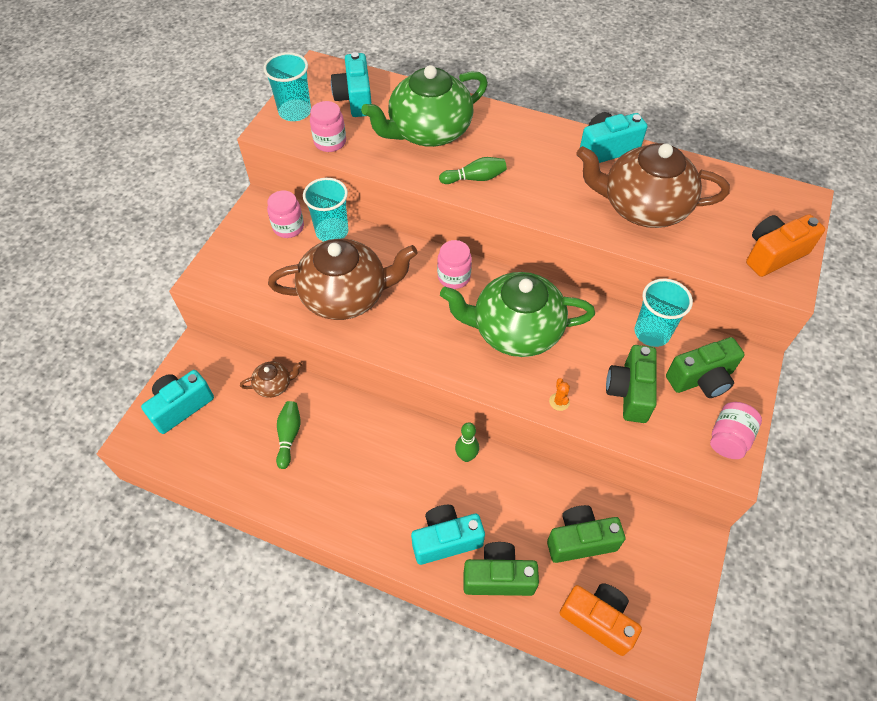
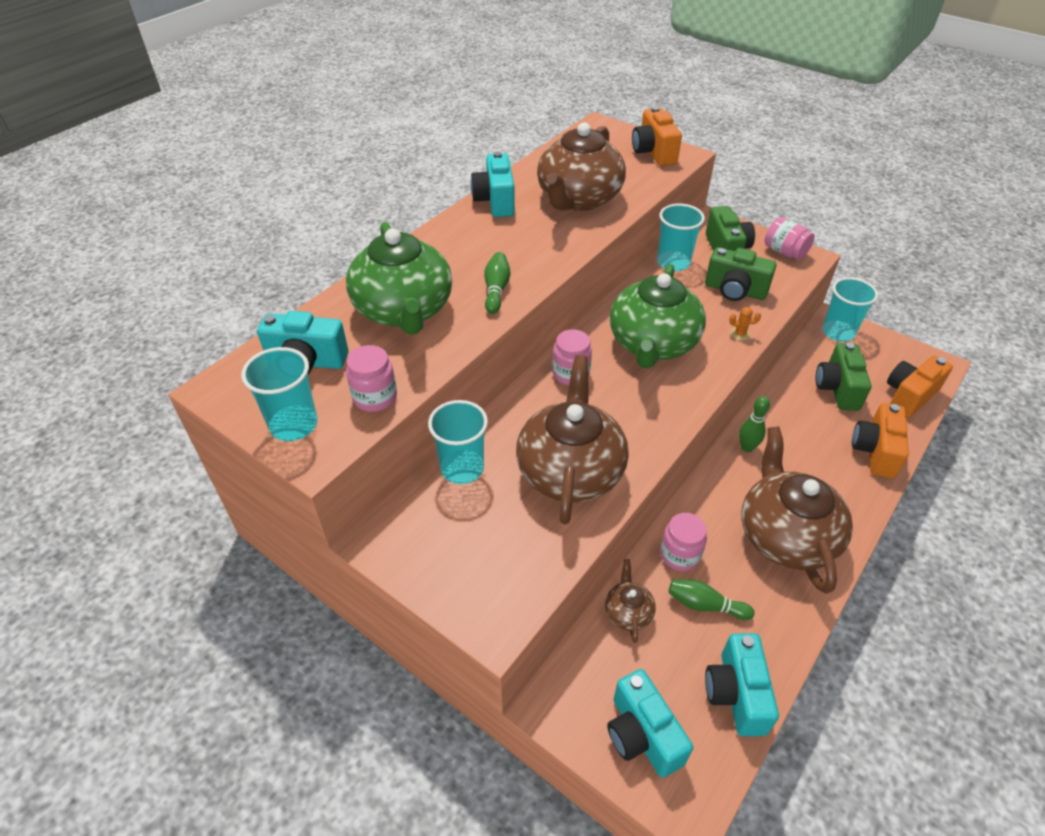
camera: 75 degrees left, 10 degrees down
pink jar [267,190,304,238] -> pink jar moved to [660,513,707,571]
turquoise camera [411,505,485,565] -> turquoise camera moved to [705,633,779,736]
green camera [464,542,539,596] -> orange camera [852,403,909,478]
none -> brown teapot [742,427,853,594]
none -> turquoise cup [822,277,878,342]

